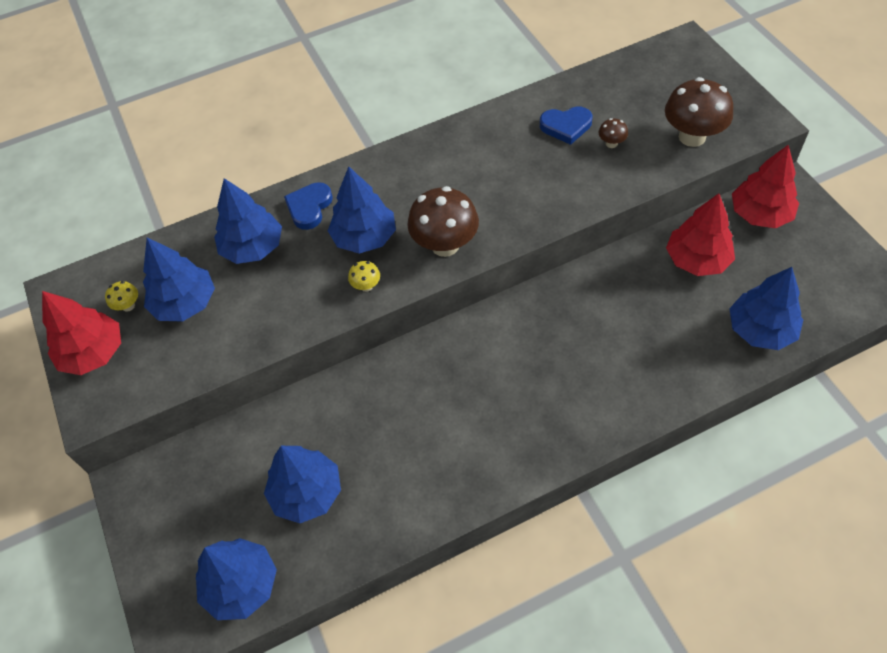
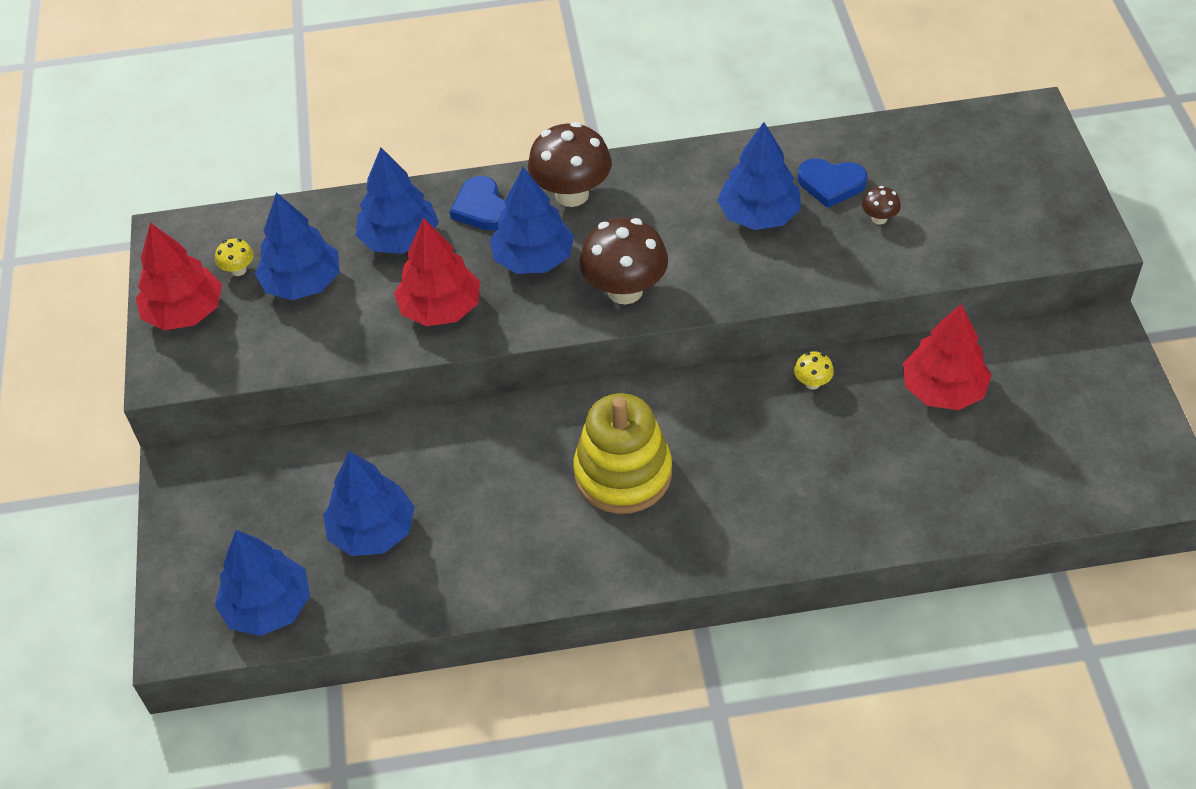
camera: 15 degrees right, 5 degrees down
blue heart [284,182,333,230] -> blue heart turned 60 degrees counterclockwise [450,176,506,231]
yellow mushroom [348,261,380,292] -> yellow mushroom moved to [794,351,834,390]
brown mushroom [665,77,733,147] -> brown mushroom moved to [528,122,612,207]
blue tree [729,267,803,350] -> blue tree moved to [717,122,801,230]
red tree [732,145,799,228] -> red tree moved to [394,218,480,326]
none -> yellow stacking toy [573,393,672,514]

